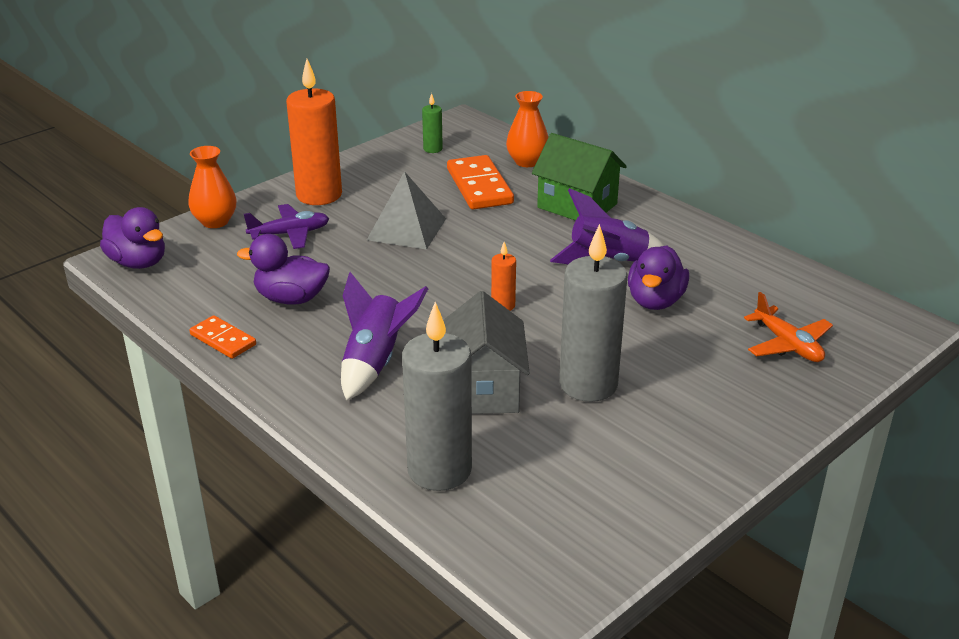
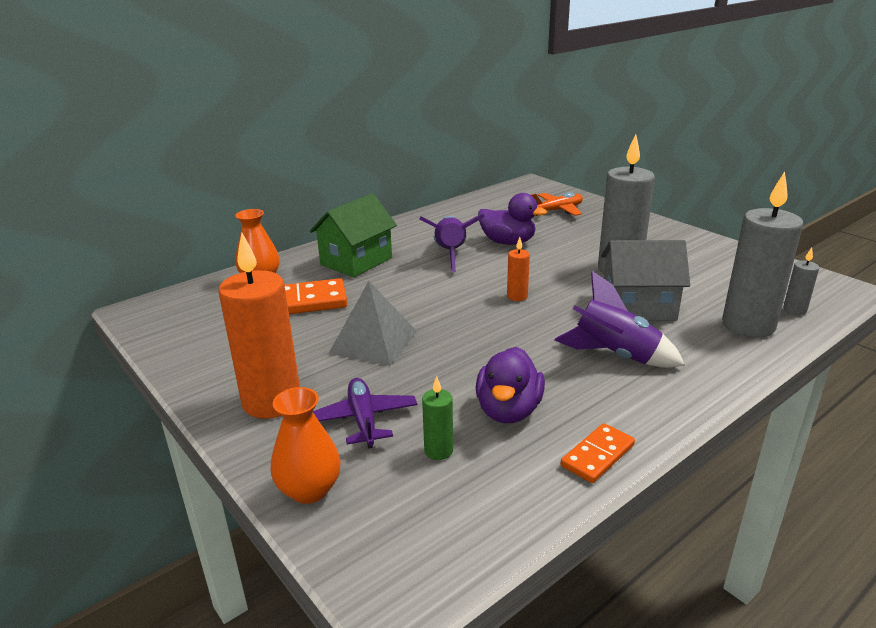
camera: 85 degrees left, 5 degrees down
purple duck [100,207,165,269] -> none
green candle [422,93,443,153] -> green candle moved to [422,376,453,460]
none -> grey candle [783,248,819,315]

